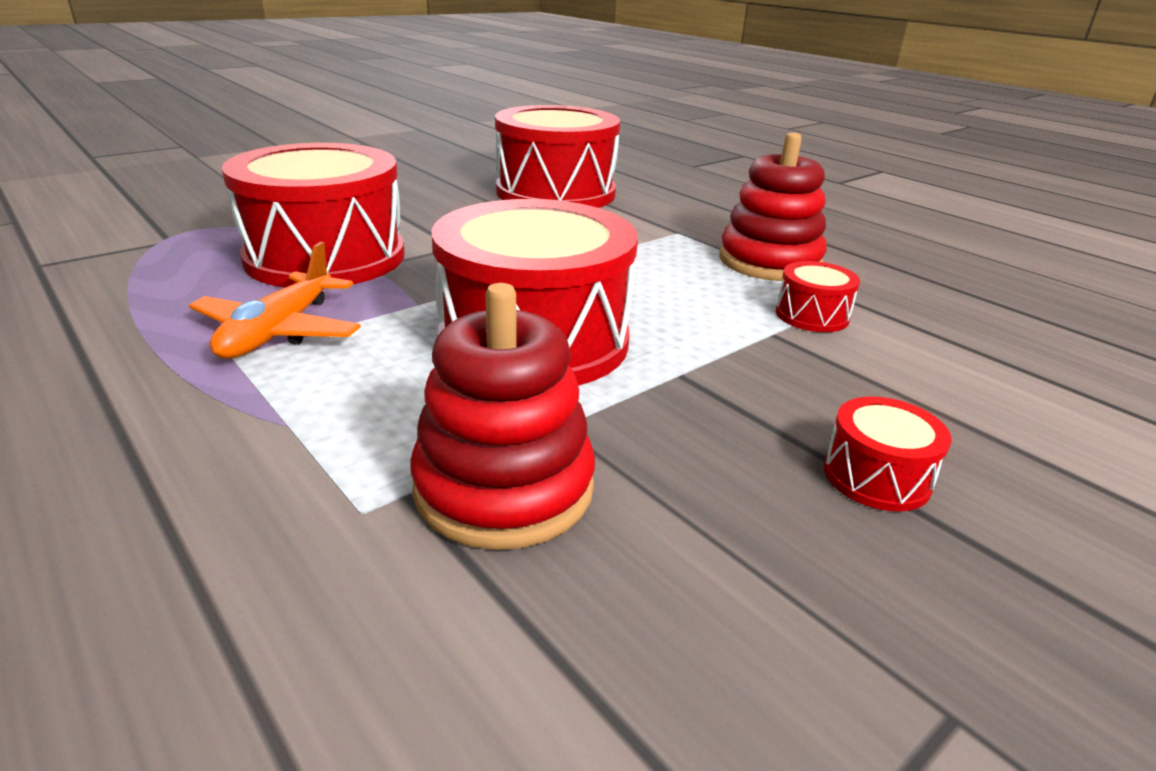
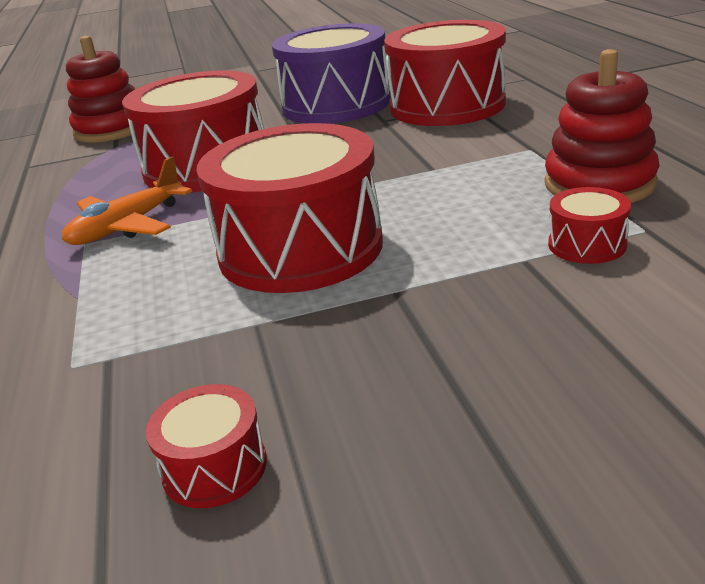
camera: 30 degrees right, 0 degrees up
red stacking toy [410,283,595,550] -> red stacking toy moved to [66,36,135,143]
red drum [824,396,951,512] -> red drum moved to [146,384,267,508]
none -> purple drum [272,23,390,124]

